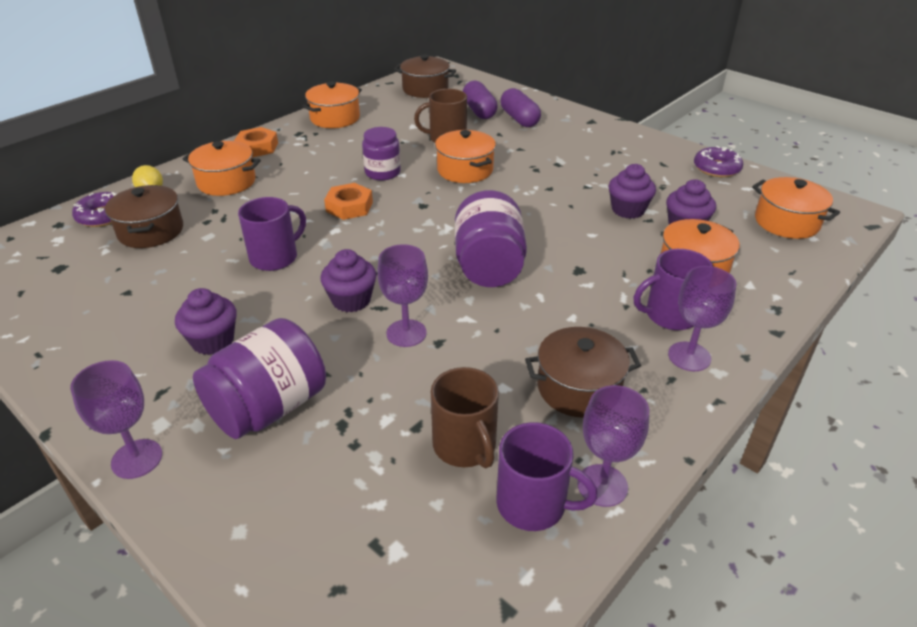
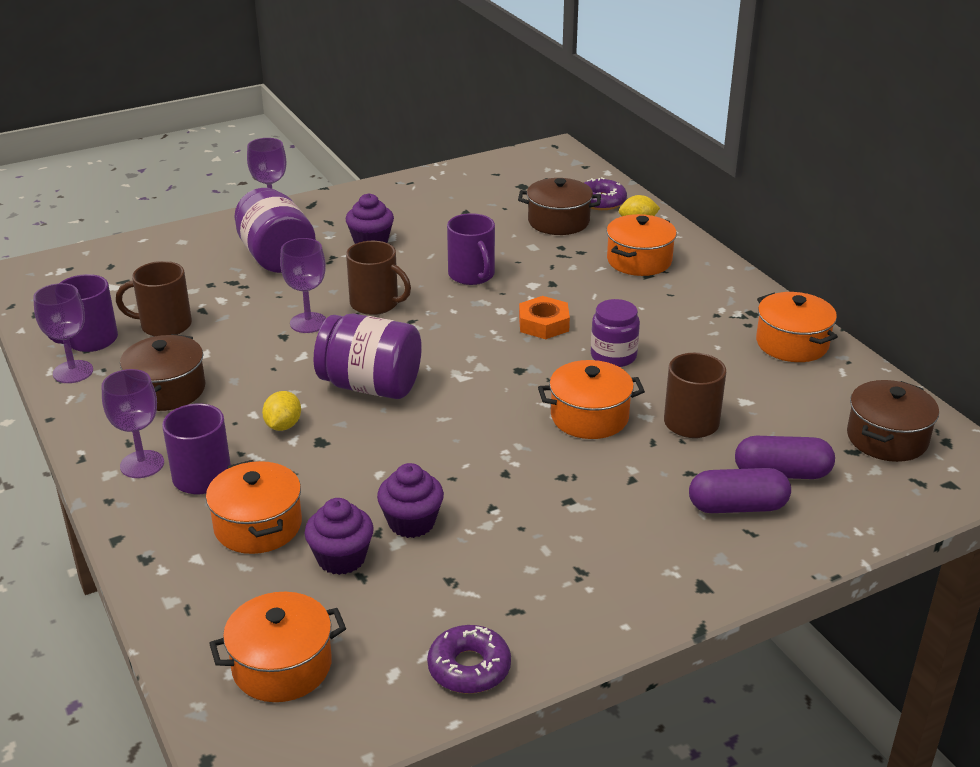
camera: 110 degrees right, 5 degrees down
orange nut [234,127,278,158] -> none
purple cupcake [320,249,376,312] -> brown mug [346,241,411,315]
none -> yellow lemon [262,391,301,431]

